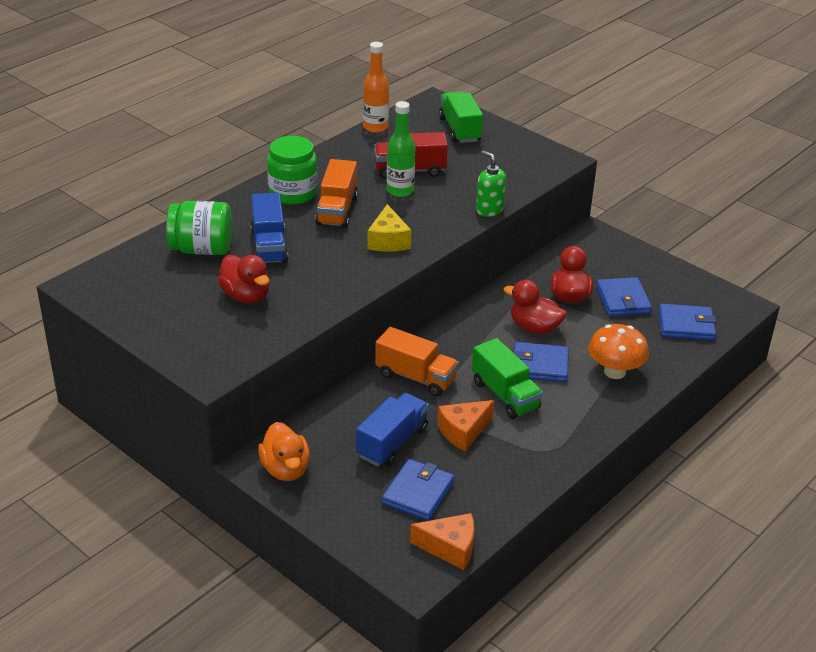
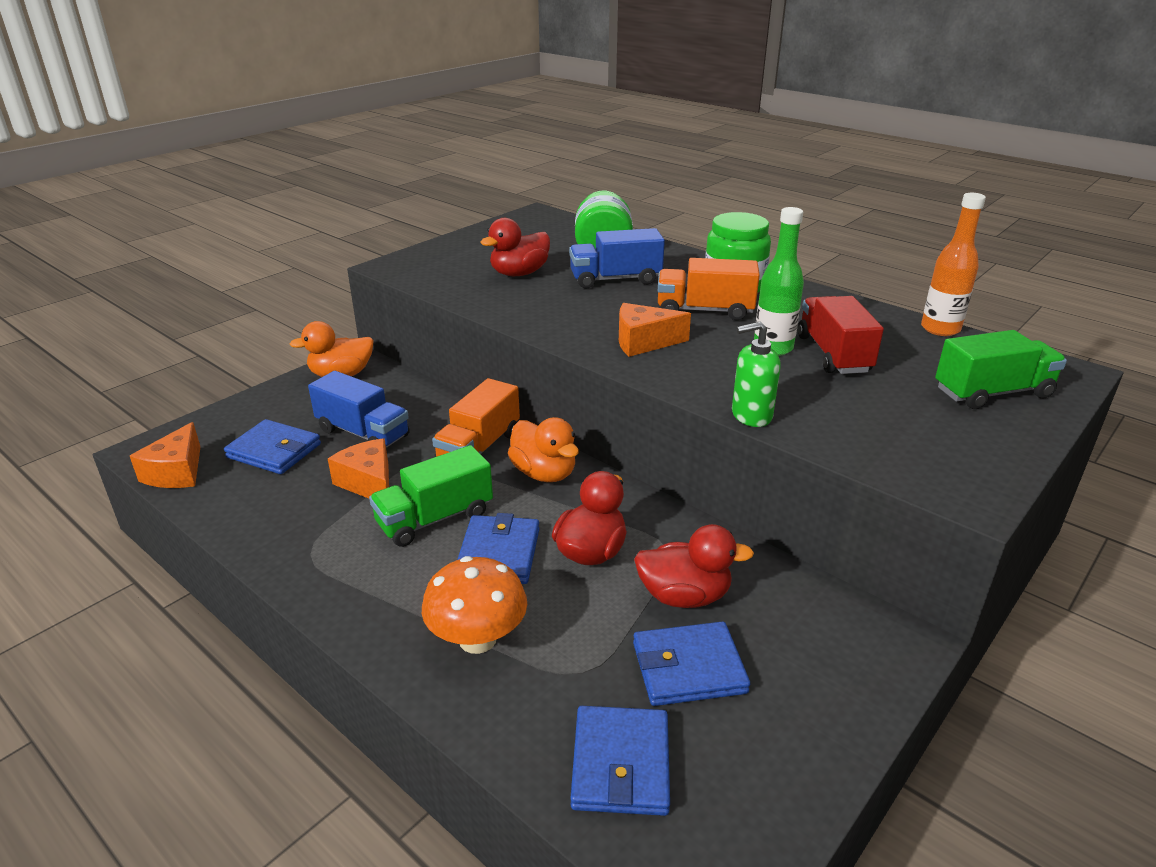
camera: 90 degrees right, 5 degrees down
yellow cheese [367,204,411,252] -> orange cheese [619,303,691,357]
green soap dispenser [476,150,506,217] -> green soap dispenser turned 150 degrees counterclockwise [732,322,781,427]
none -> orange duck [508,417,579,482]

